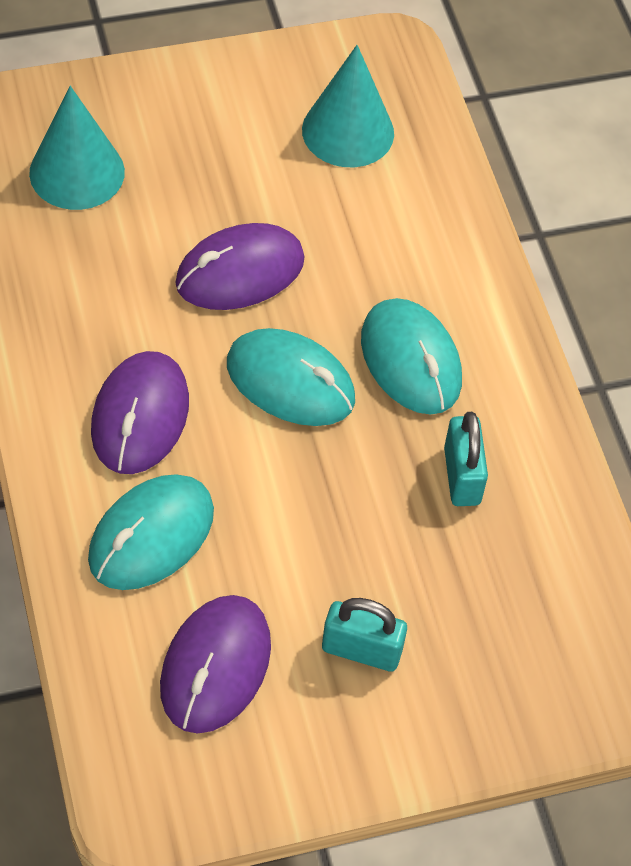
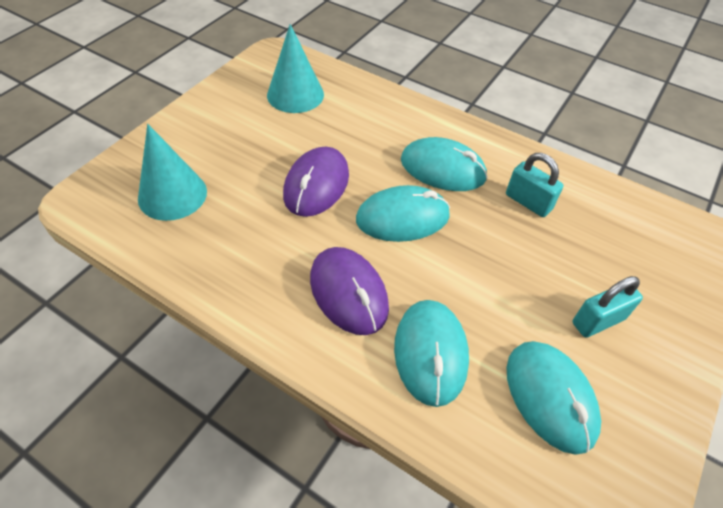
camera: 40 degrees left, 5 degrees down
purple mouse [160,595,271,733] -> turquoise mouse [506,341,601,455]

